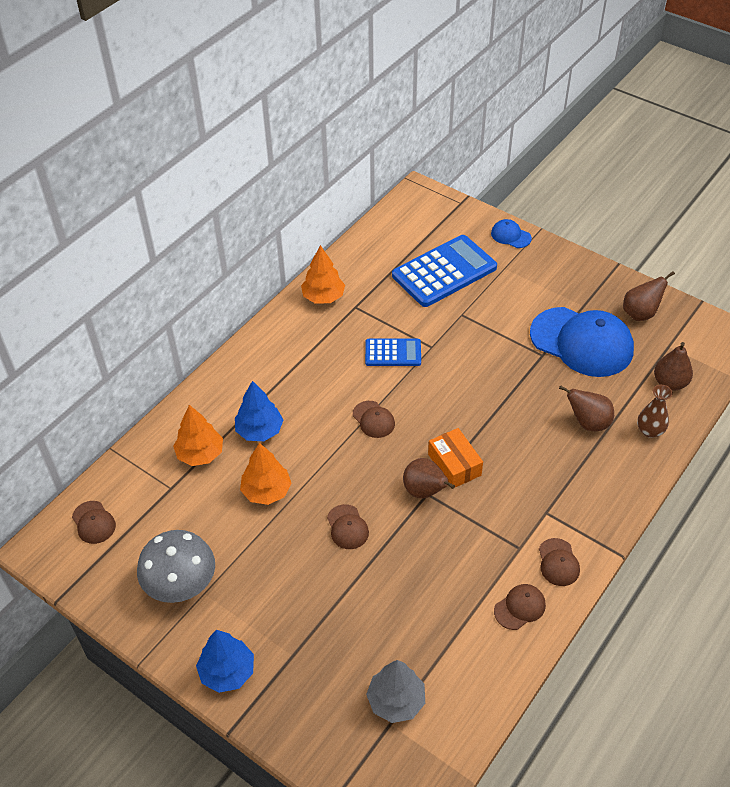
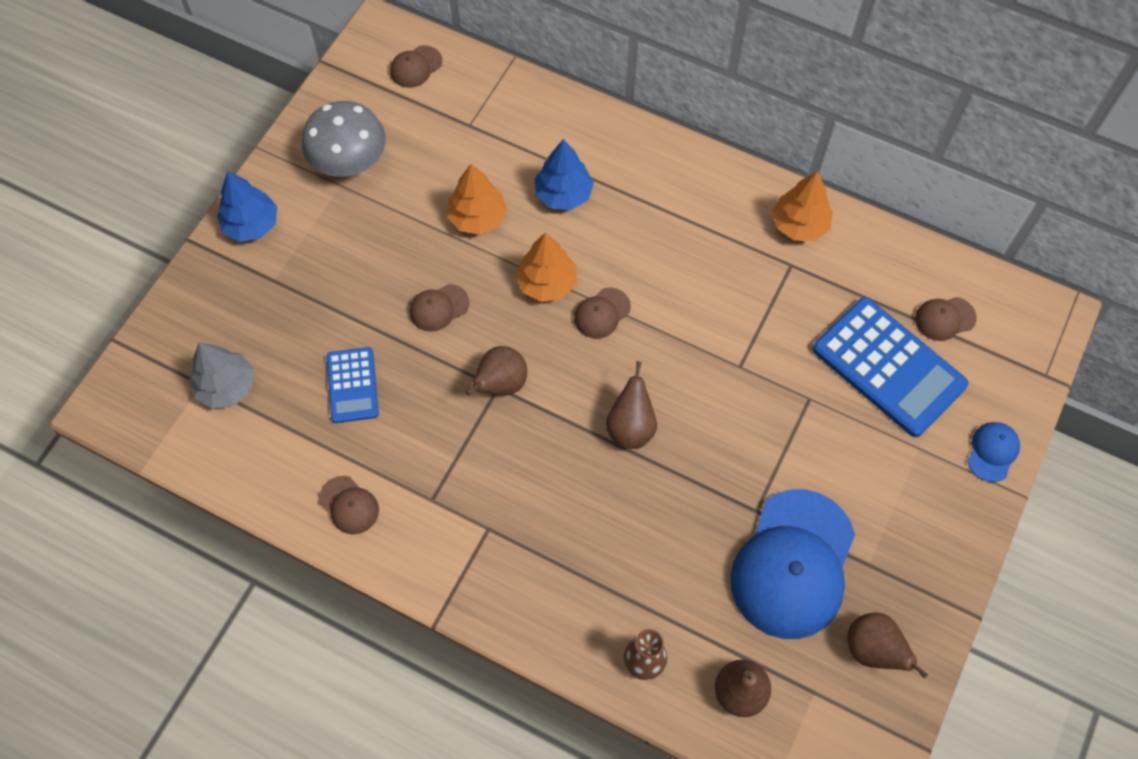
camera: 80 degrees right, 15 degrees up
orange tree [173,405,223,466] -> orange tree moved to [515,232,576,302]
blue calculator [365,339,421,366] -> blue calculator moved to [327,347,379,423]
orange box [428,428,483,487] -> none
brown cap [539,538,580,586] -> brown cap moved to [915,297,977,341]
brown pear [559,385,614,431] -> brown pear moved to [606,361,657,449]

